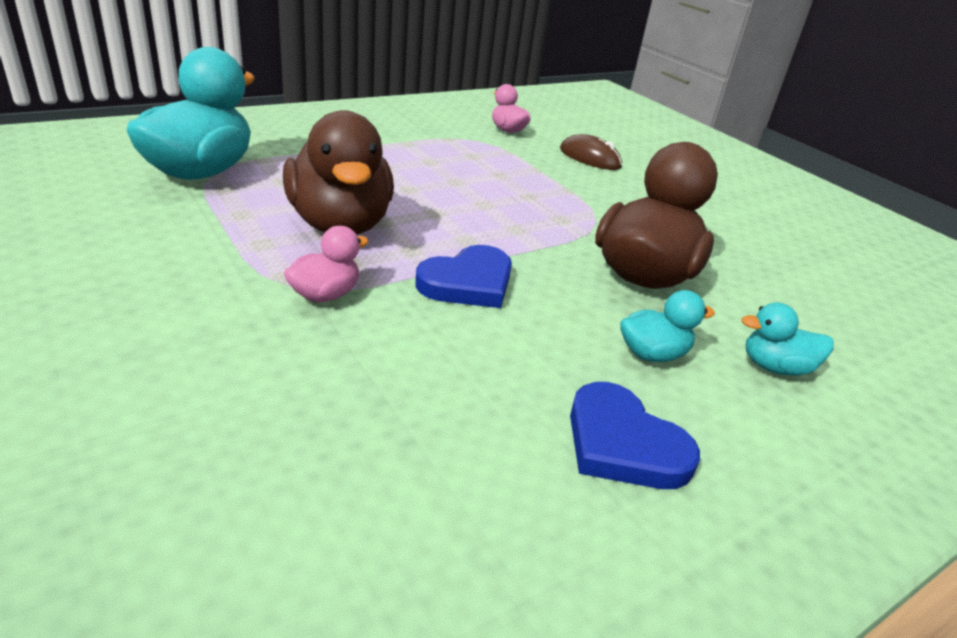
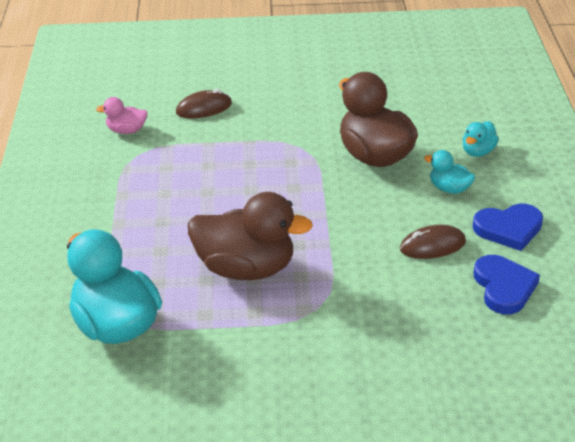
camera: 55 degrees left, 5 degrees up
pink duck [284,226,369,302] -> none
blue heart [415,245,512,308] -> blue heart moved to [474,255,540,314]
turquoise duck [620,290,715,362] -> turquoise duck turned 75 degrees counterclockwise [424,150,475,194]
none -> brown mouse [400,225,466,259]

